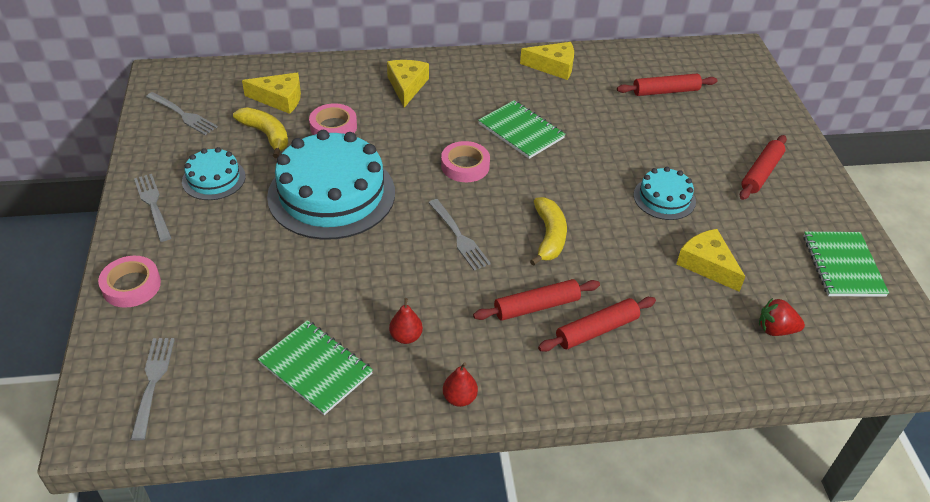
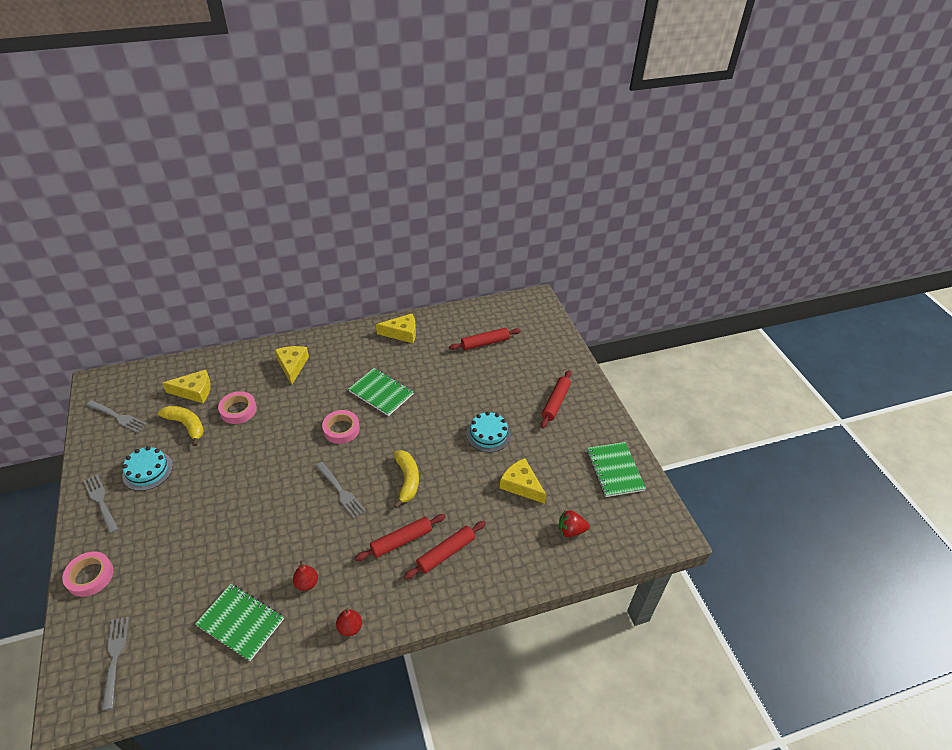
camera: 10 degrees left, 0 degrees up
turquoise cake [267,130,395,240] -> none

